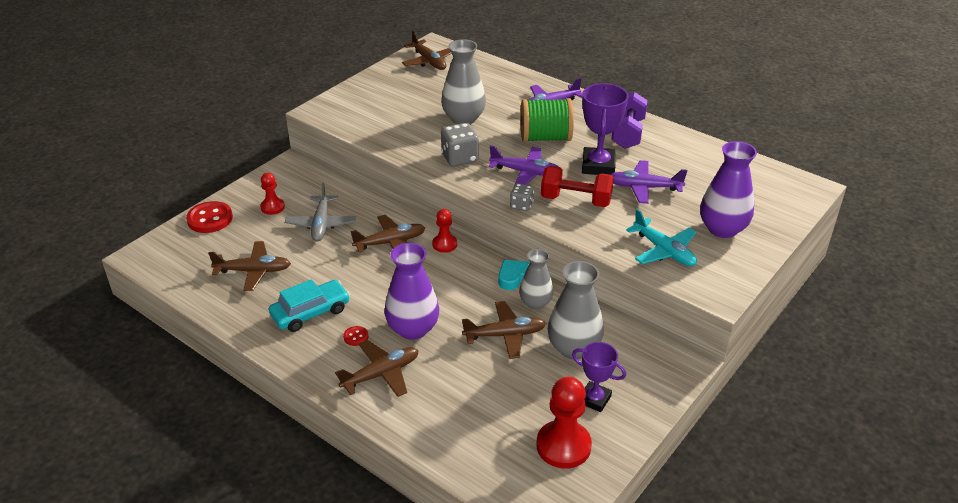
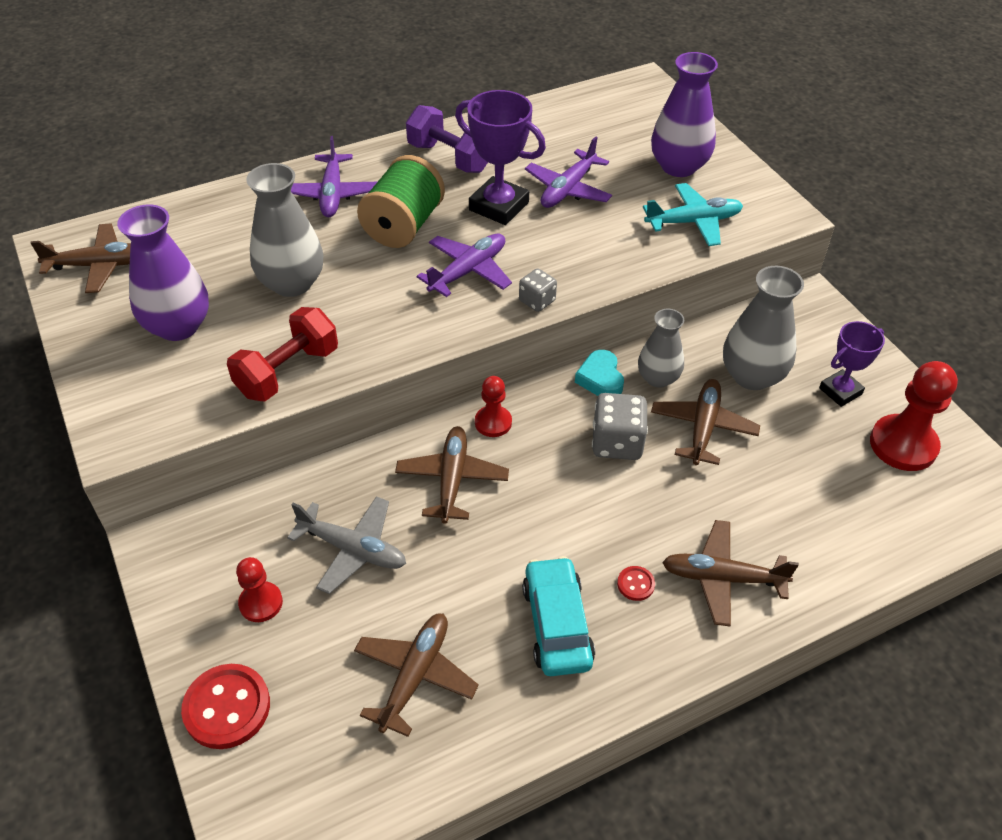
camera: 65 degrees left, 10 degrees up
brown plane [335,340,419,397] -> brown plane turned 75 degrees counterclockwise [662,520,799,626]
purple vase [384,243,439,340] -> purple vase moved to [117,205,209,341]
grey dice [441,123,479,167] -> grey dice moved to [592,393,648,460]
red dumbbell [541,166,614,207] -> red dumbbell moved to [227,307,338,401]

